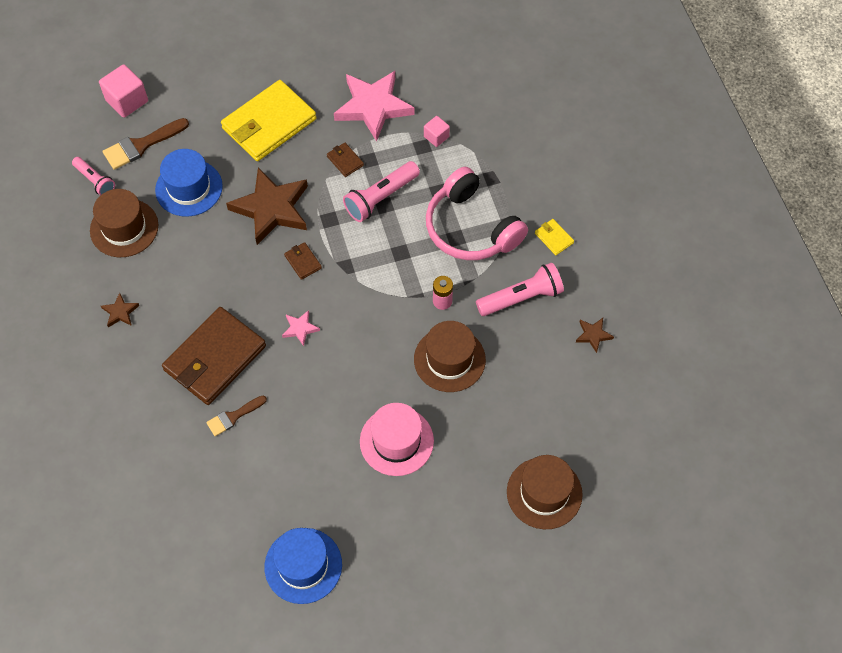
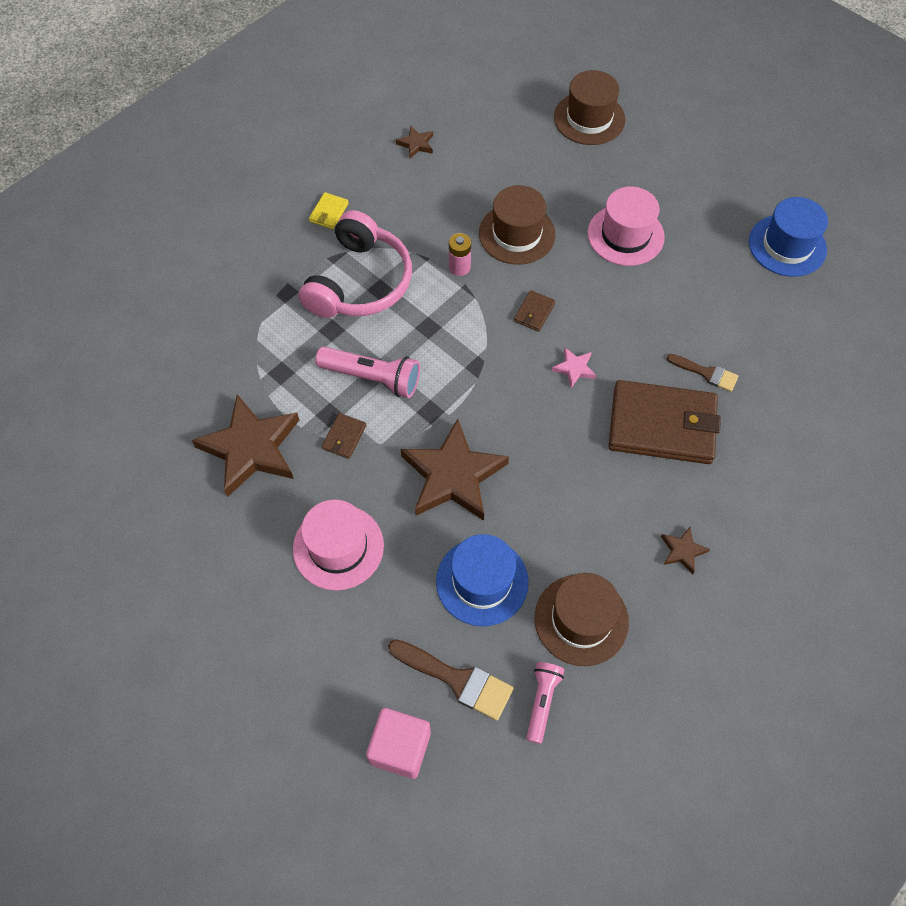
camera: 120 degrees left, 0 degrees up
yellow wallet [221,80,316,161] -> pink hat [293,500,384,590]
brown wallet [284,242,322,280] -> brown wallet moved to [514,290,555,332]
pink star [334,71,414,142] -> brown star [192,394,299,497]
pink cube [424,116,450,147] -> none
pink flashlight [476,263,564,316] -> none

